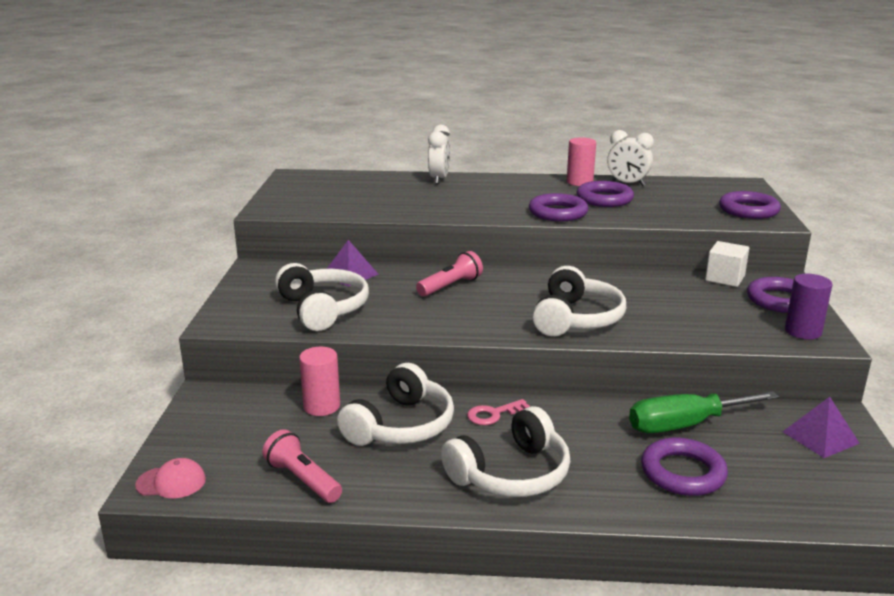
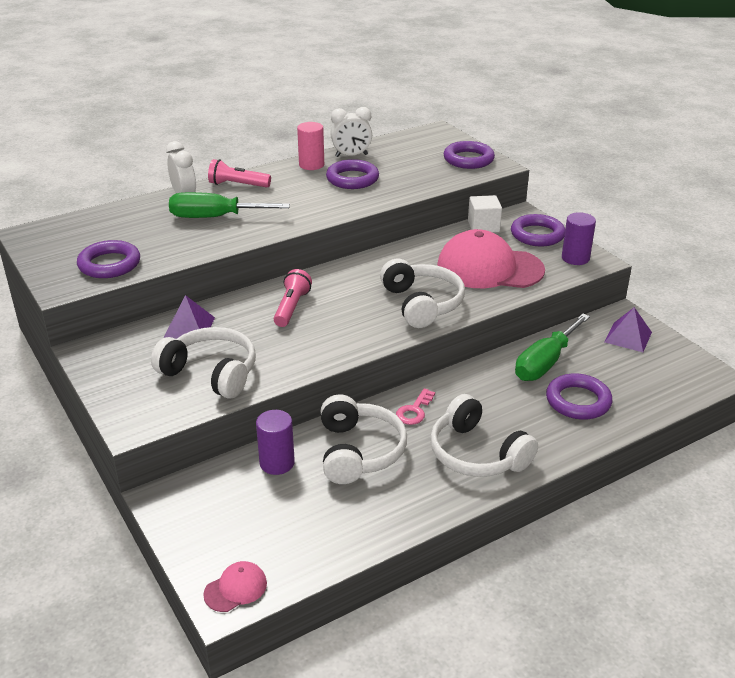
camera: 35 degrees left, 10 degrees up
pink flashlight [262,429,342,503] -> pink flashlight moved to [208,159,271,187]
pink cylinder [299,347,340,416] -> purple cylinder [256,410,295,475]
white headphones [441,406,570,497] -> white headphones turned 120 degrees clockwise [430,394,538,477]
purple ring [529,193,588,221] -> purple ring moved to [77,240,140,278]
none -> green screwdriver [169,192,290,218]
none -> pink cap [437,229,545,288]

